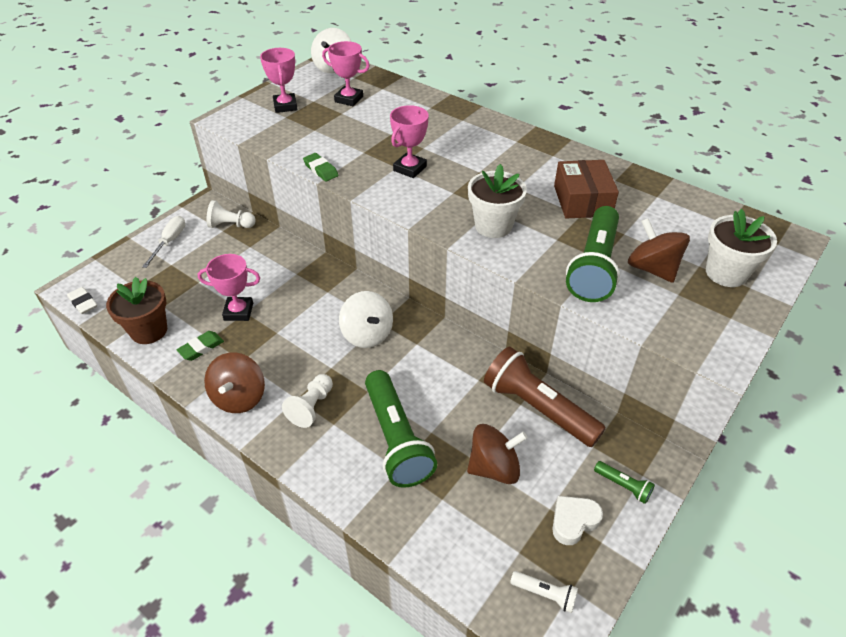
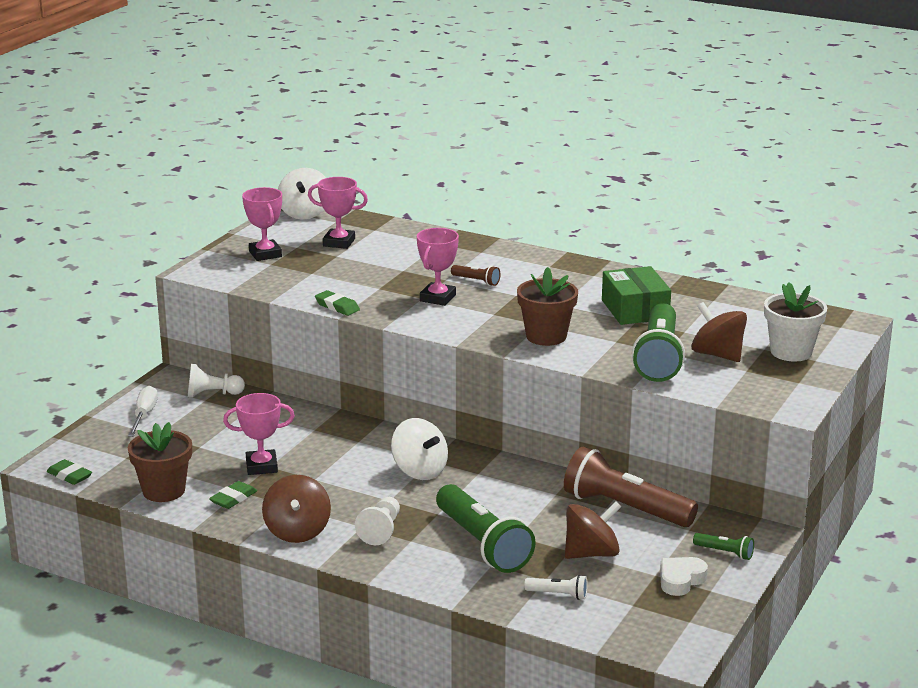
camera: 10 degrees left, 20 degrees down
white eraser [67,287,97,314] -> green eraser [47,459,92,485]
white flower pot [468,164,527,238] -> brown flower pot [517,267,578,346]
white flashlight [510,571,578,613] -> white flashlight moved to [524,575,588,600]
brown box [554,160,619,218] -> green box [602,266,671,325]
none -> brown flashlight [451,265,501,286]

